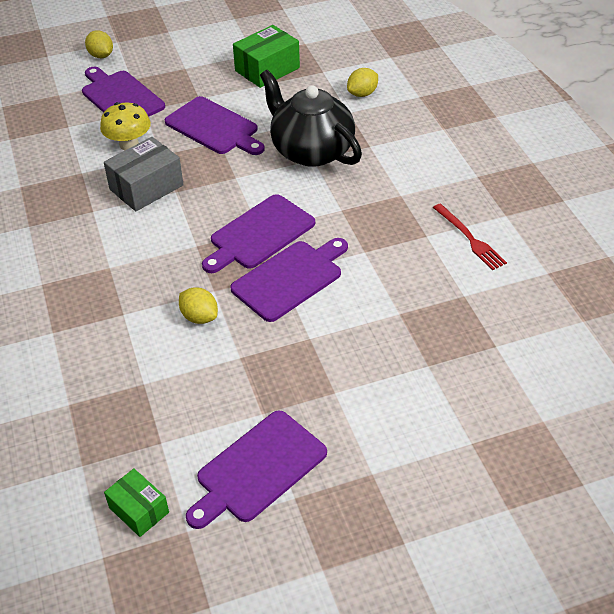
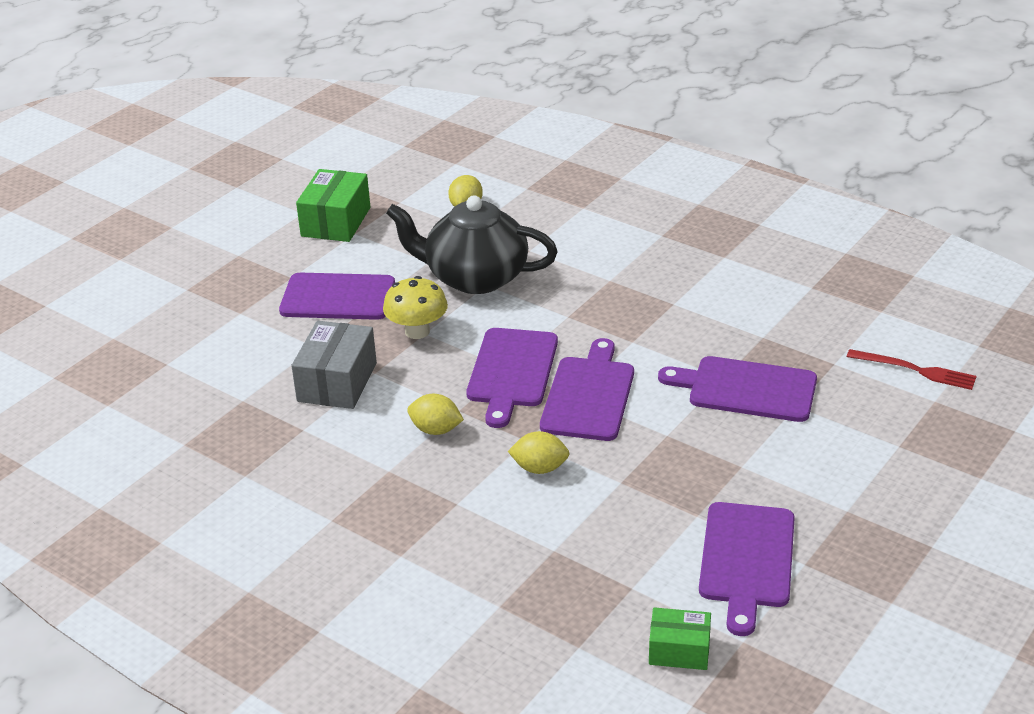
camera: 35 degrees left, 10 degrees down
purple cutting board [82,67,165,117] -> purple cutting board moved to [658,356,817,422]
yellow lemon [85,30,113,58] -> yellow lemon moved to [407,394,464,435]
yellow mushroom [100,102,151,150] -> yellow mushroom moved to [383,276,448,339]
red fork [433,203,507,270] -> red fork moved to [847,349,977,390]

